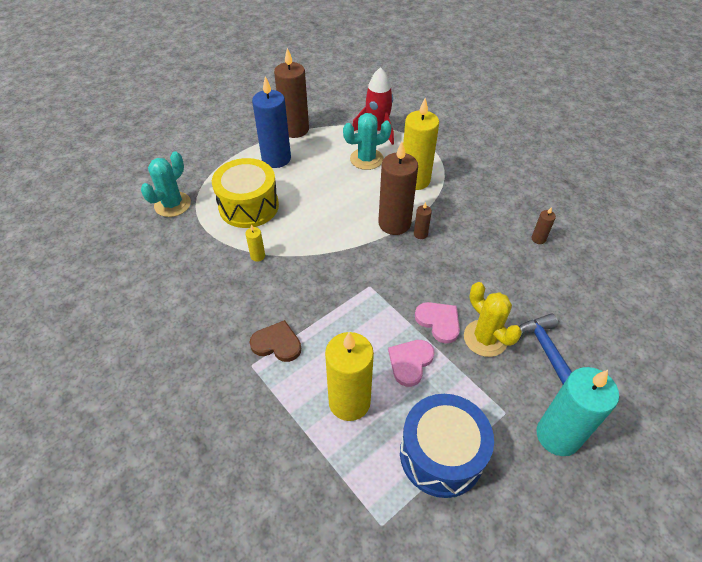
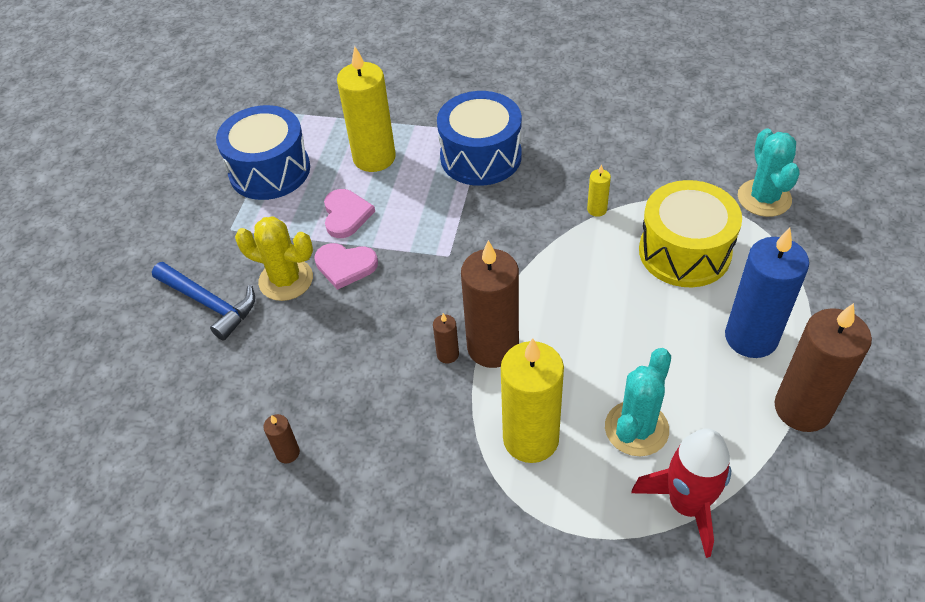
camera: 145 degrees right, 0 degrees up
brown heart [250,320,301,362] -> blue drum [437,91,522,186]
turquoise candle [537,367,619,456] -> none

